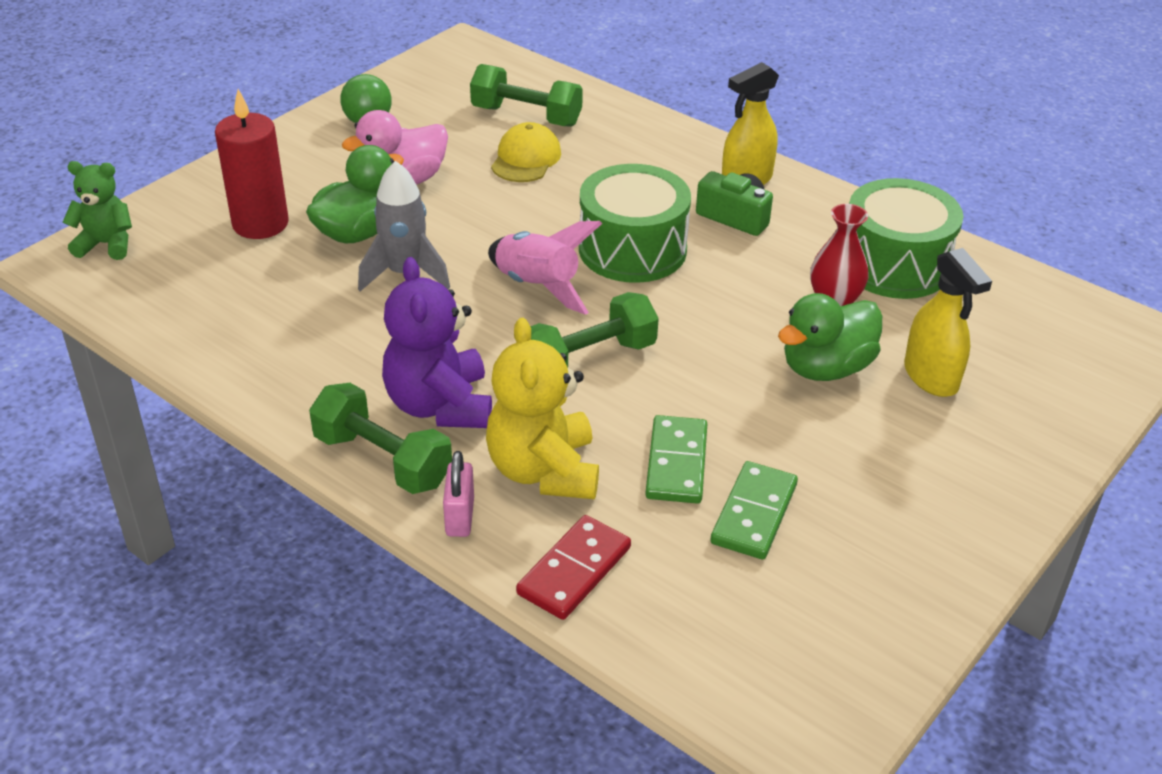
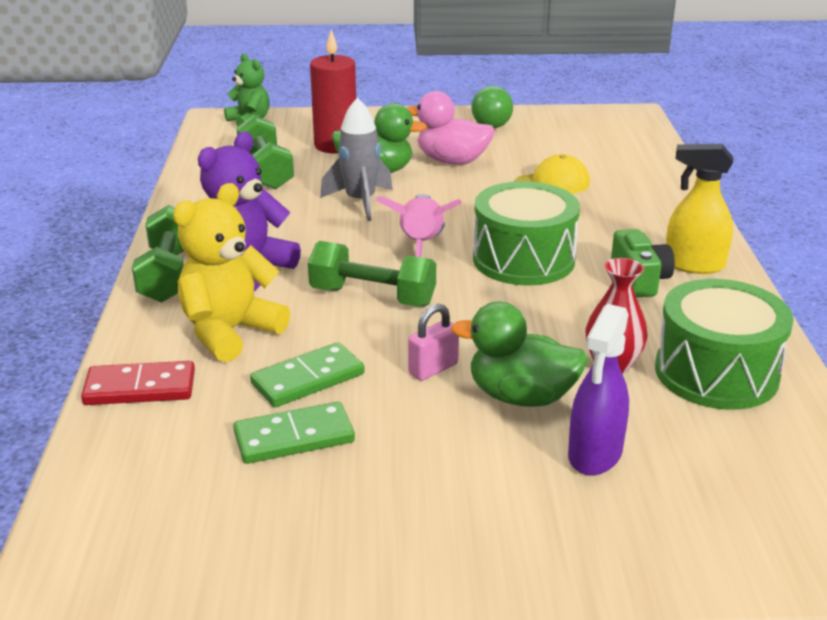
camera: 50 degrees right, 10 degrees down
pink padlock [443,451,474,537] -> pink padlock moved to [408,304,459,381]
green dumbbell [470,64,583,127] -> green dumbbell moved to [236,115,294,189]
yellow spray bottle [904,248,992,397] -> purple spray bottle [568,304,629,476]

